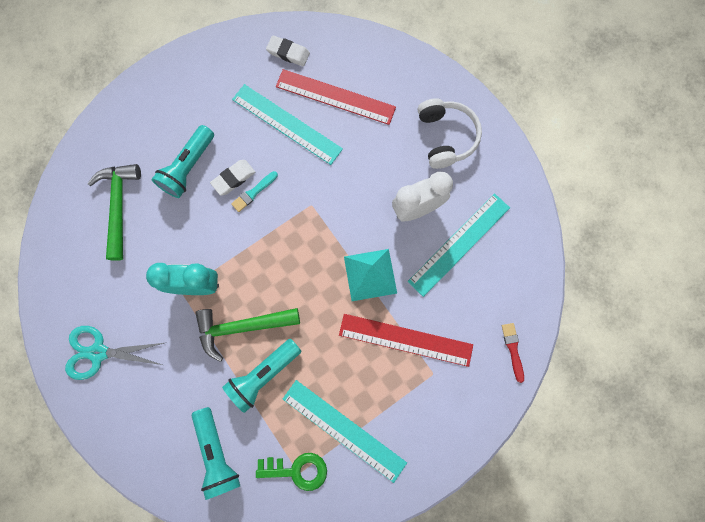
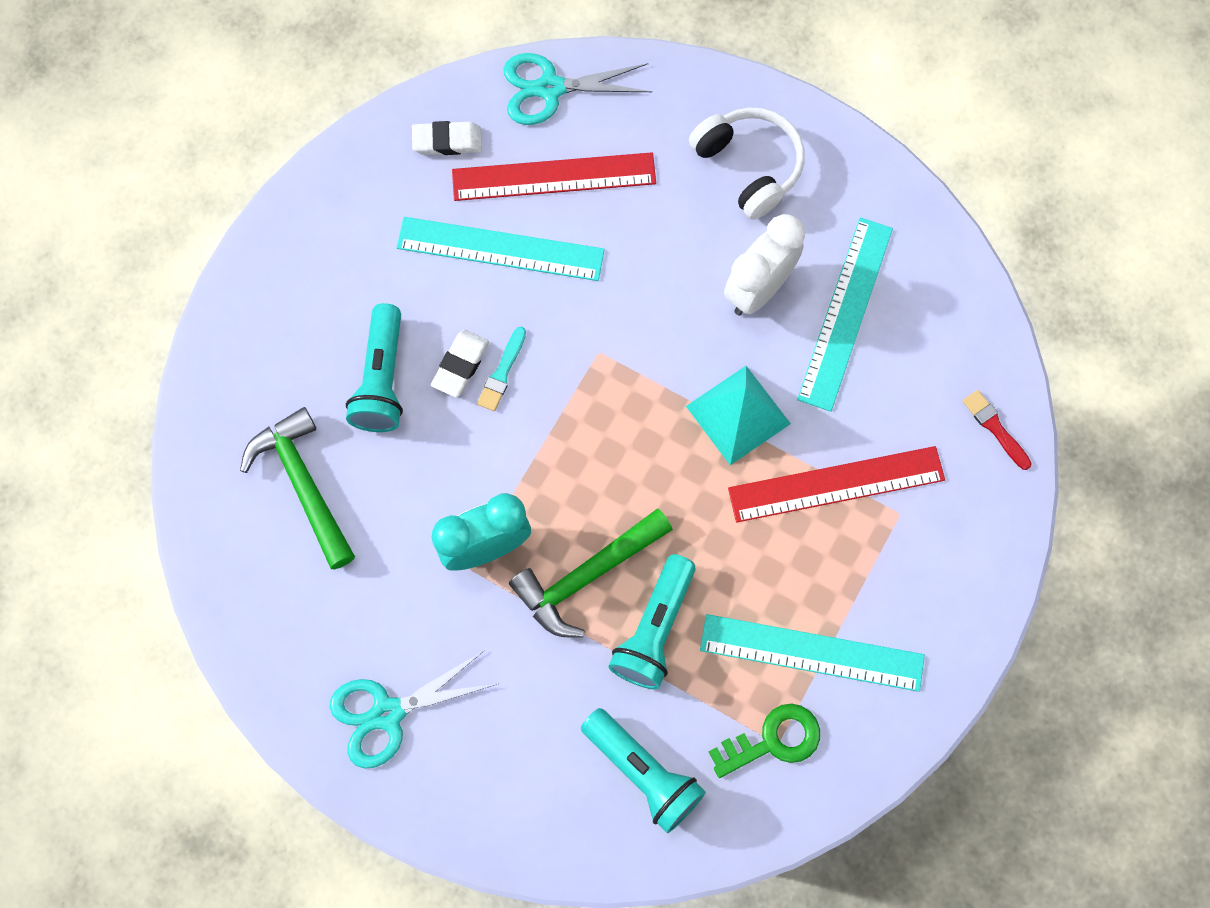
camera: 25 degrees left, 5 degrees down
none -> turquoise scissors [503,53,652,125]

